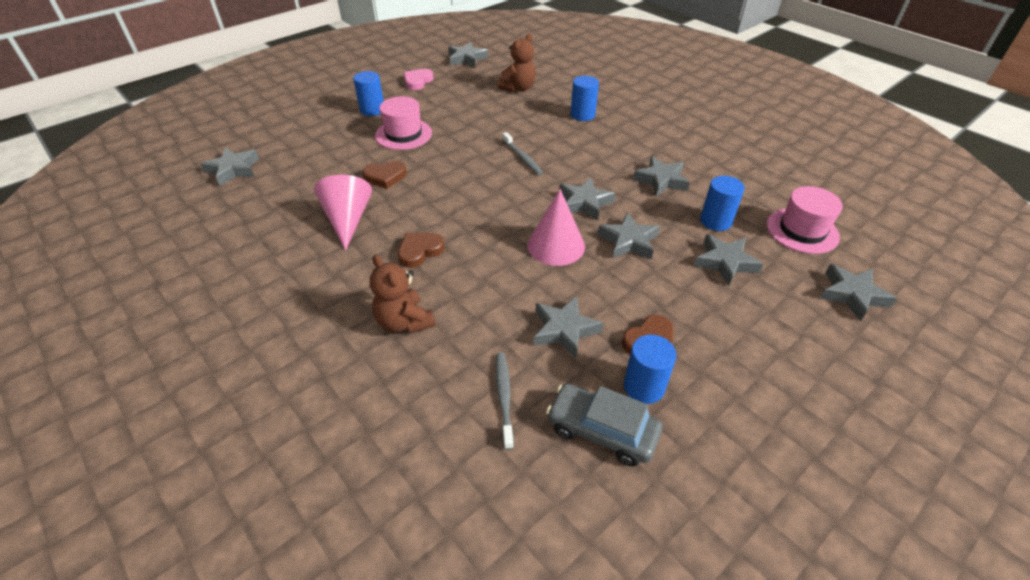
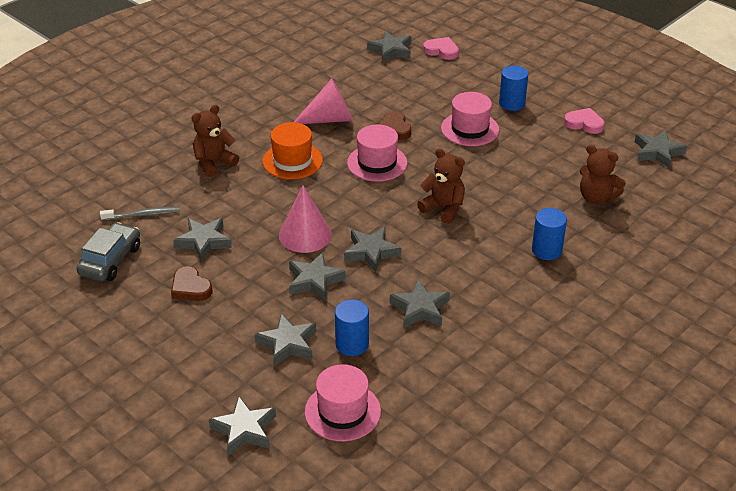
camera: 85 degrees right, 5 degrees down
brown heart [398,233,445,268] -> orange hat [263,122,323,179]
grey toothbrush [502,132,543,175] -> brown teddy bear [417,148,465,224]
blue cylinder [624,334,677,404] -> none
none -> pink hat [347,124,407,182]
none -> pink heart [423,37,459,60]

